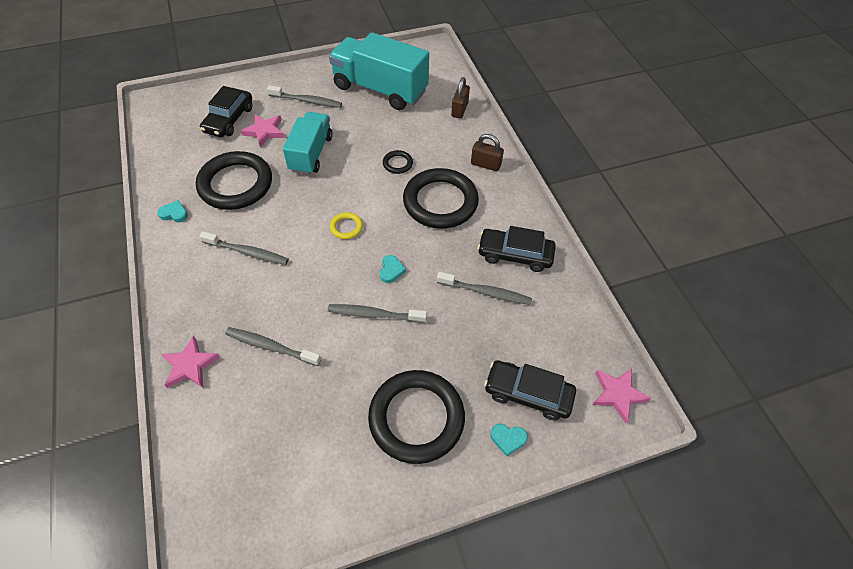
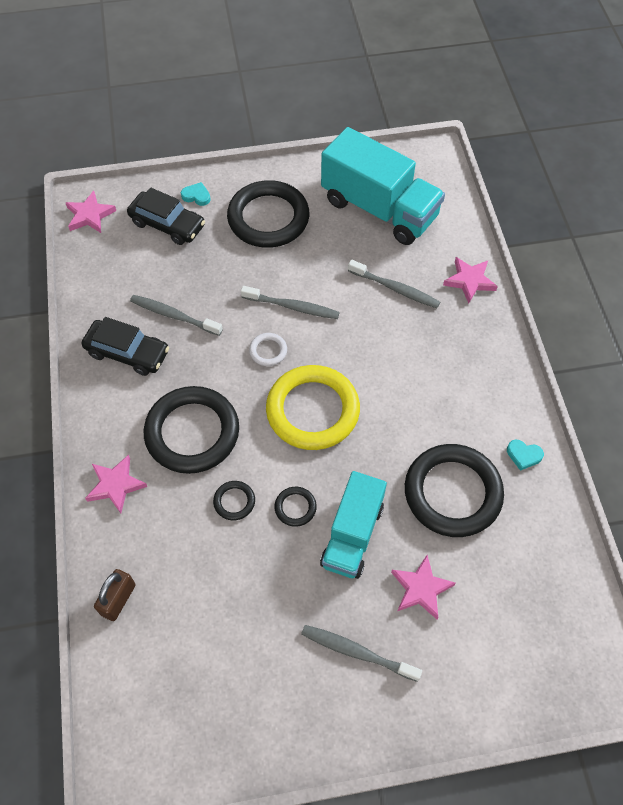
camera: 170 degrees left, 5 degrees up
grey toothbrush [199,231,289,265] -> none
black car [200,86,252,137] -> none
turquoise truck [329,32,429,110] -> turquoise truck moved to [321,127,445,245]
yellow ring [330,212,363,239] -> yellow ring [266,365,360,450], size x2.36
turquoise heart [380,255,406,283] -> white ring [249,333,287,366]
brown padlock [471,134,504,171] -> pink star [85,455,147,513]
none -> black ring [275,487,317,527]

